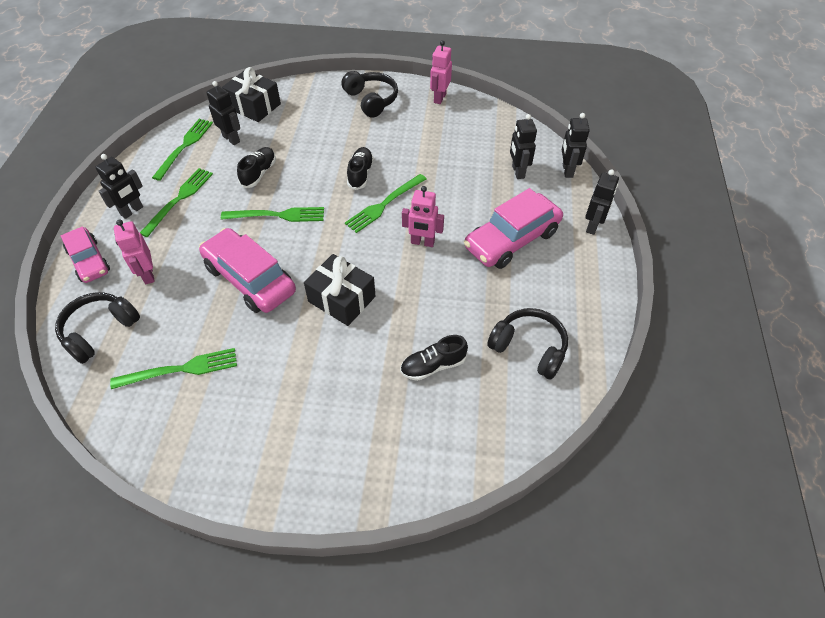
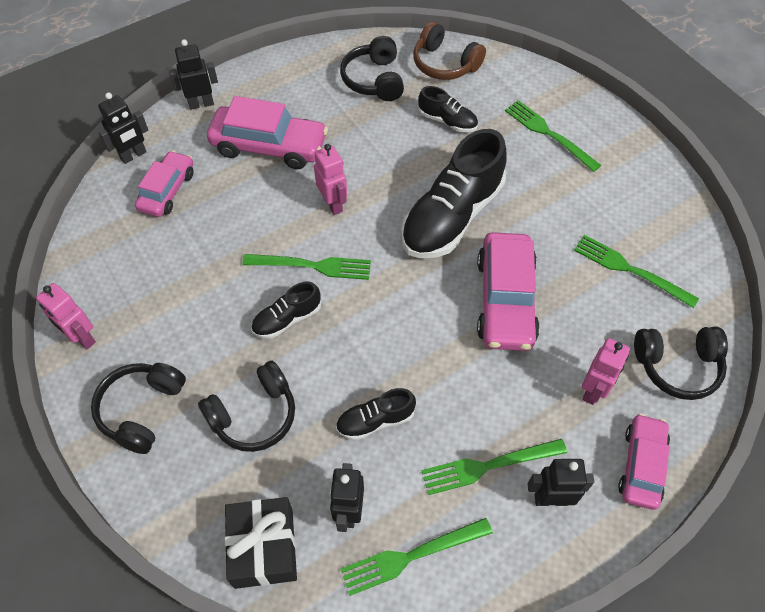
camera: 130 degrees left, 5 degrees up
green fork [221,207,324,222] -> green fork moved to [505,100,601,172]
black gift [304,254,375,326] -> black shoe [401,129,507,258]
pink robot [430,40,452,104] -> pink robot turned 60 degrees clockwise [36,283,96,349]
black robot [510,114,537,179] -> pink car [135,151,194,217]
none -> black headphones [198,361,295,452]
none -> brown headphones [413,21,486,80]

